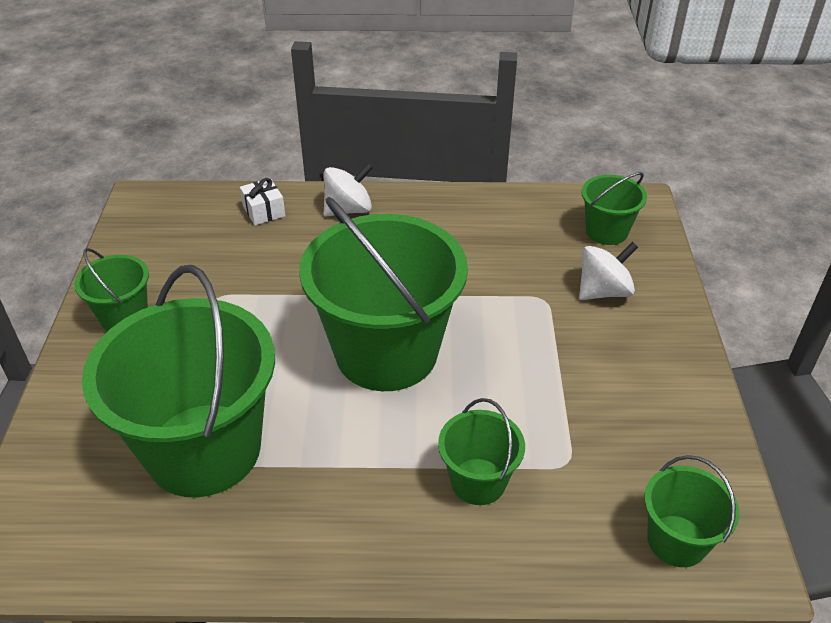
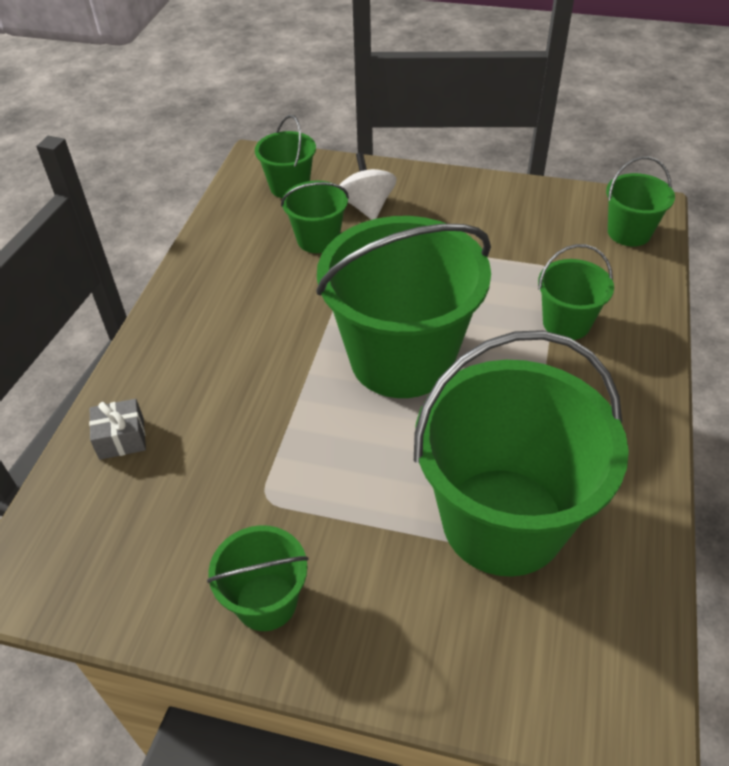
camera: 75 degrees left, 5 degrees up
white gift [240,178,285,225] -> grey gift [89,399,146,460]
white spinning top [324,163,373,216] -> none
none -> green bucket [281,181,349,253]

